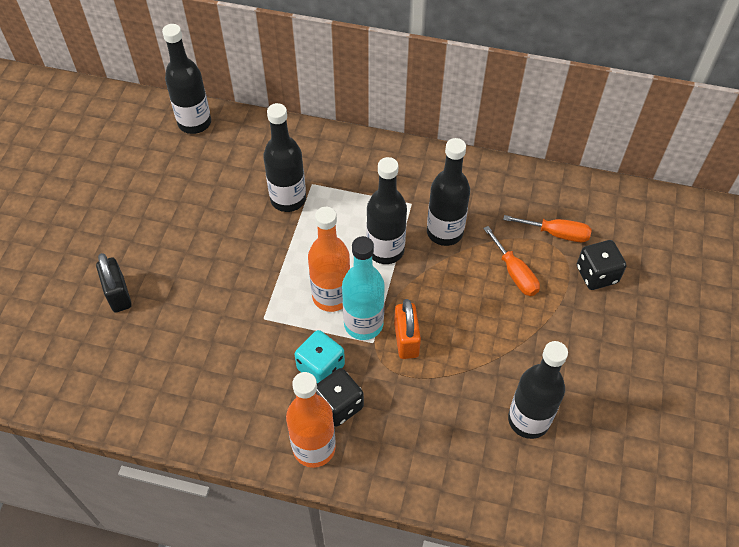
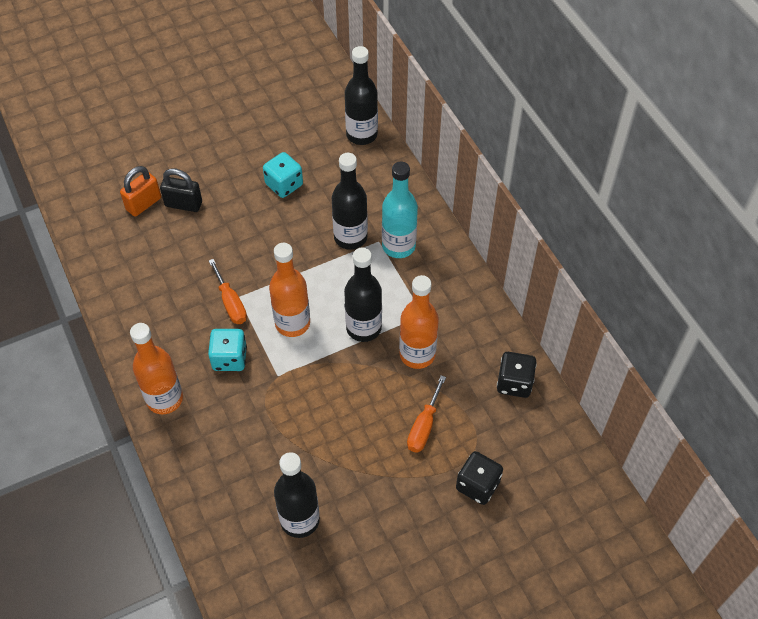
camera: 50 degrees right, 0 degrees up
black padlock [96,253,132,313] -> black padlock turned 75 degrees clockwise [160,168,202,212]
black dice [316,368,364,427] -> black dice moved to [497,352,537,398]
turquoise bottle [342,236,385,340] -> turquoise bottle moved to [382,162,418,258]
orange padlock [394,299,421,359] -> orange padlock moved to [120,166,161,217]
black bottle [427,138,470,246] -> orange bottle [399,275,439,369]
orange screwdriver [503,215,592,242] -> orange screwdriver moved to [209,259,247,324]
none -> turquoise dice [263,152,303,198]

